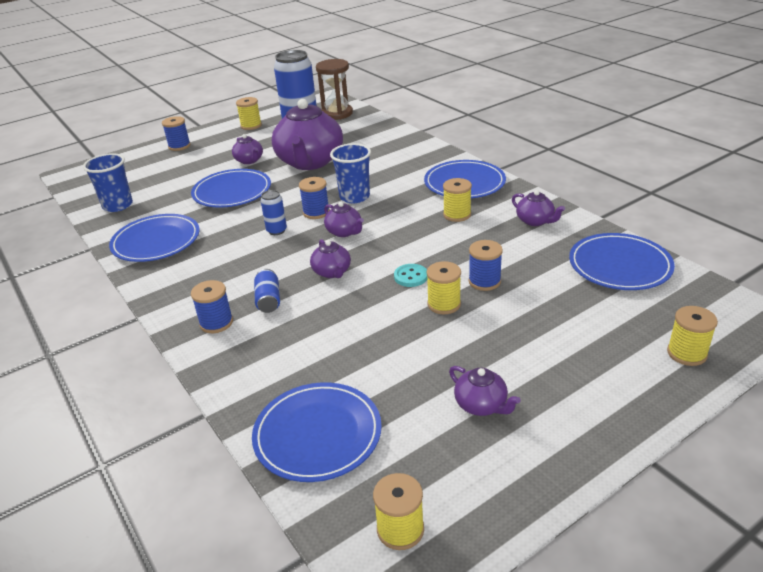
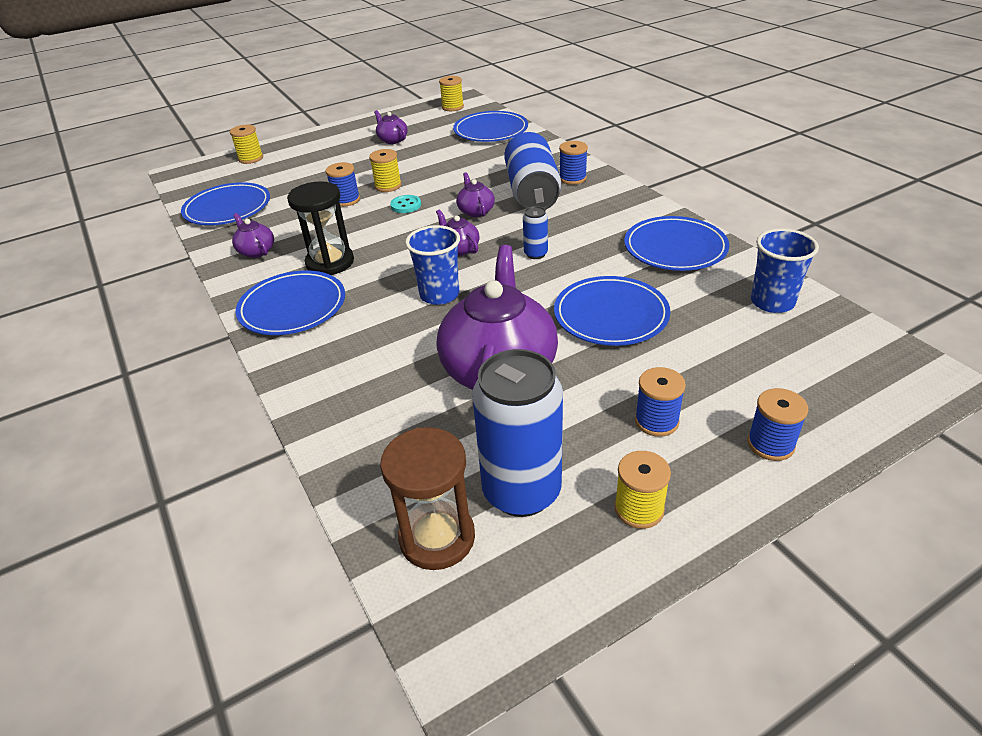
camera: 175 degrees left, 5 degrees up
purple teapot [232,134,263,164] -> none
blue can [254,269,280,313] -> blue can [504,132,561,210], size x2.23
blue spool [299,177,330,219] -> blue spool moved to [635,367,686,437]
yellow spool [443,178,472,222] -> black hourglass [287,181,354,275]

